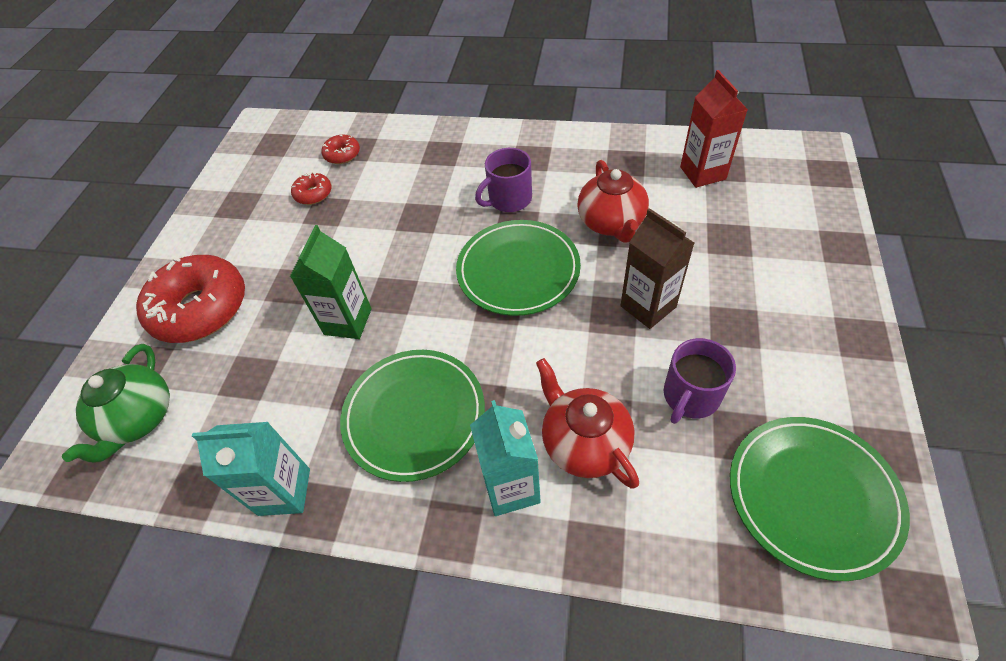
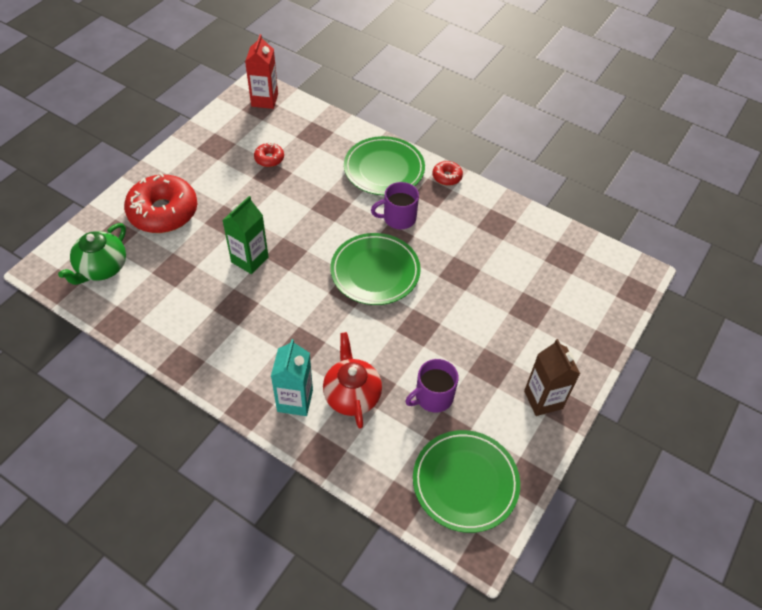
camera: 15 degrees right, 0 degrees up
turquoise carton [192,422,310,516] -> none
red donut [322,135,360,164] -> red donut moved to [433,161,463,186]
green plate [340,350,485,482] -> green plate moved to [344,136,425,195]
red teapot [577,160,649,243] -> none
brown carton [620,208,694,329] -> brown carton moved to [524,339,580,416]
red carton [680,70,748,188] -> red carton moved to [245,34,278,109]

